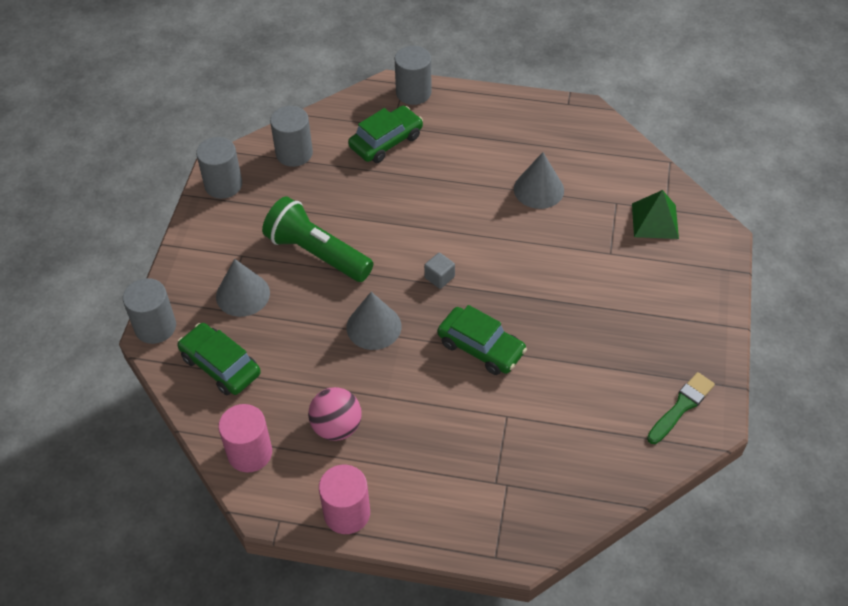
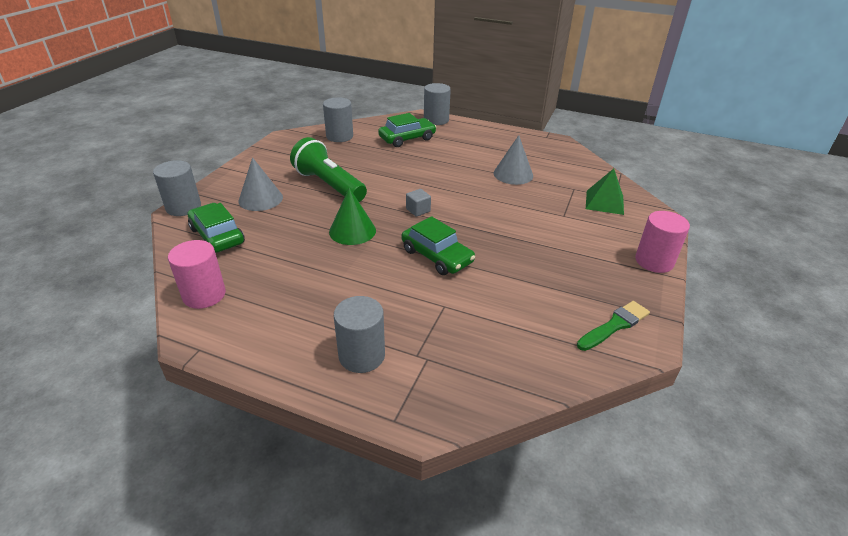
camera: 10 degrees right, 15 degrees down
grey cylinder [196,137,242,199] -> grey cylinder moved to [334,296,385,373]
pink ball [308,387,362,441] -> none
pink cylinder [319,465,370,534] -> pink cylinder moved to [635,211,690,273]
grey cone [347,292,402,350] -> green cone [329,188,376,245]

